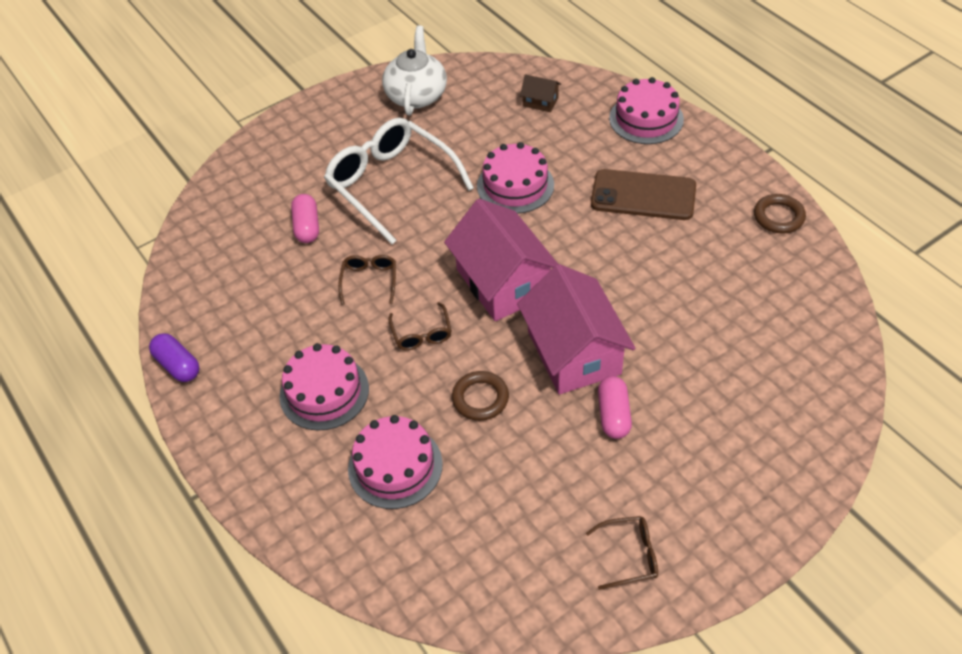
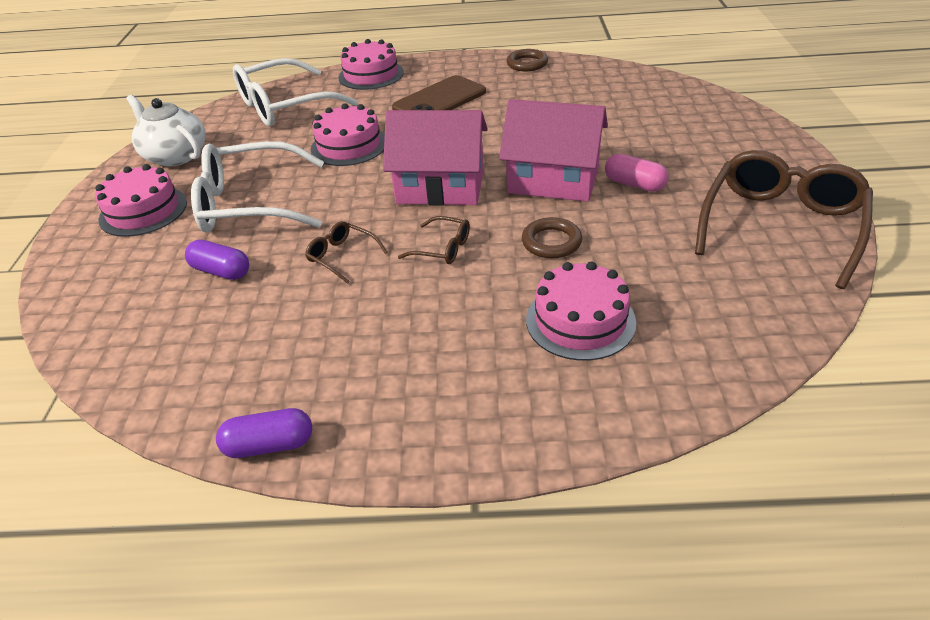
camera: 55 degrees left, 10 degrees down
pink cake [279,343,369,431] -> pink cake moved to [95,164,187,237]
pink capsule [291,194,319,243] -> purple capsule [185,239,249,280]
brown house [520,74,561,112] -> white glasses [233,58,358,126]
brown glasses [586,516,658,590] -> brown glasses [695,150,873,289], size x2.26

